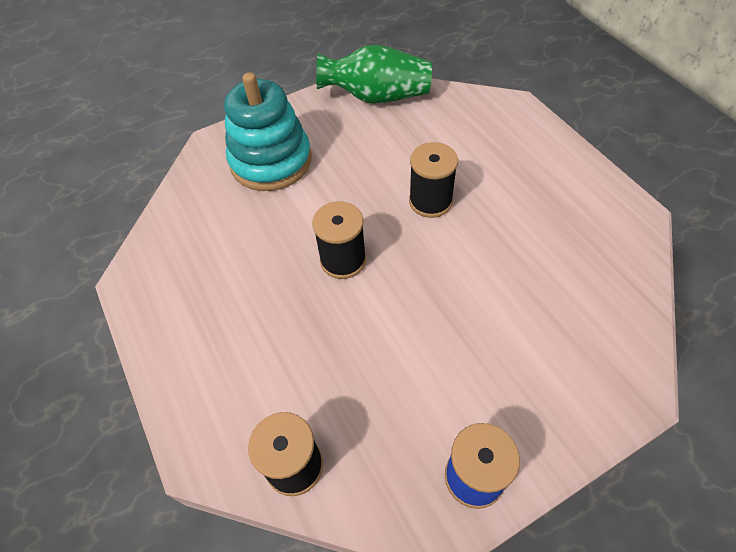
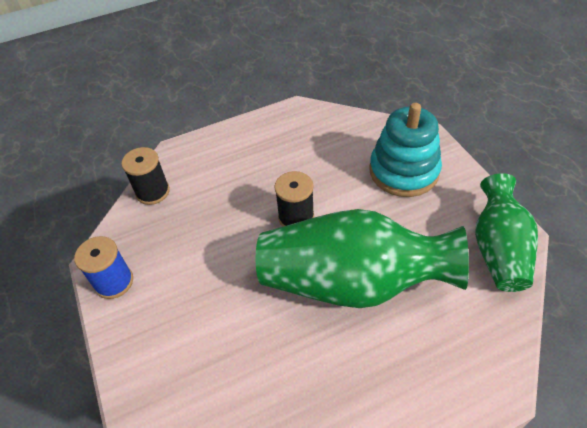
camera: 95 degrees right, 5 degrees down
black spool [409,142,458,218] -> green vase [256,209,469,308]

